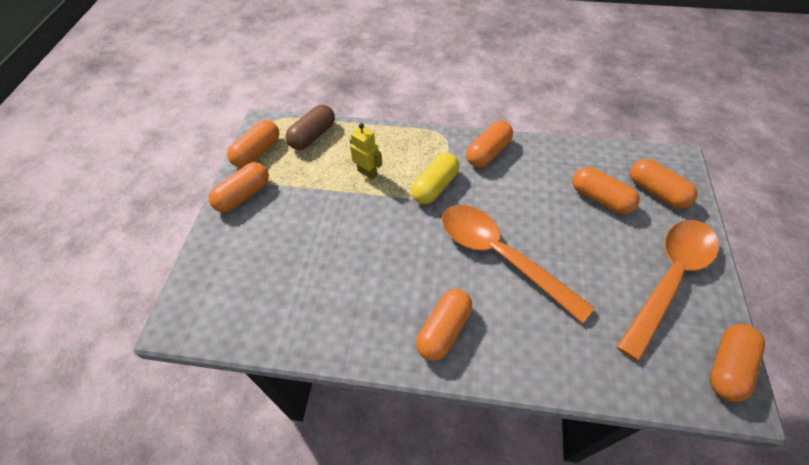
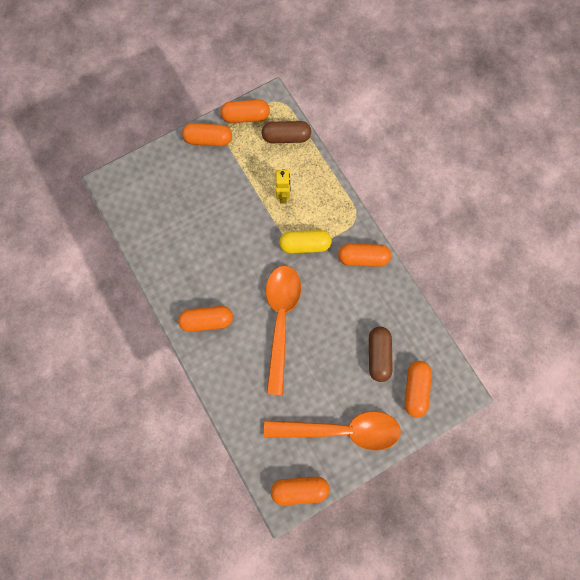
camera: 50 degrees right, 20 degrees up
orange capsule [572,167,640,214] -> brown capsule [369,327,393,382]

